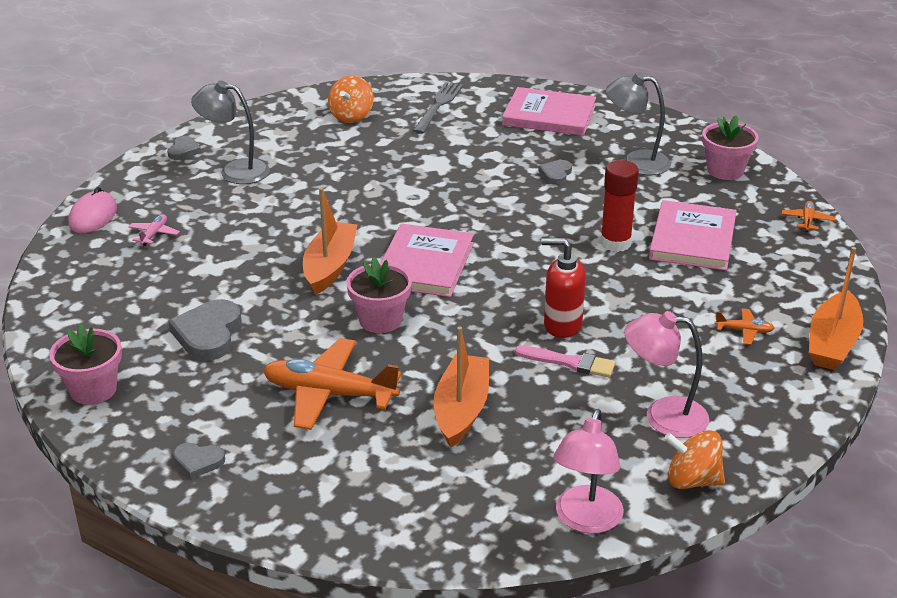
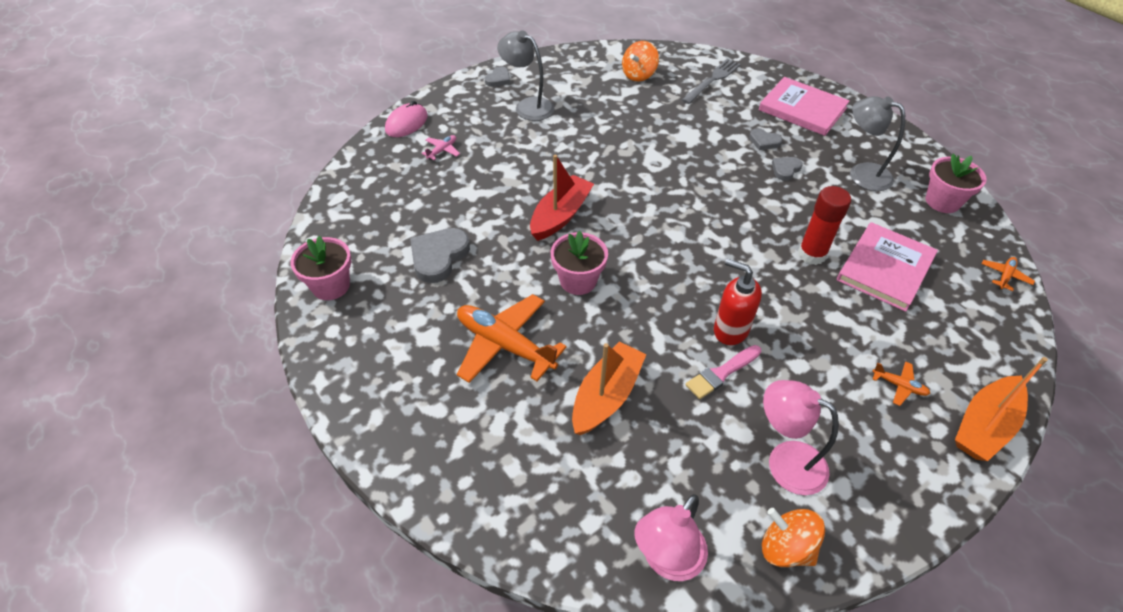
camera: 20 degrees right, 15 degrees up
grey heart [173,443,225,479] -> grey heart moved to [749,128,782,150]
orange boat [303,187,357,295] -> red boat [530,155,594,241]
pink book [380,224,474,297] -> none
pink brush [515,345,615,377] -> pink brush turned 105 degrees clockwise [686,345,761,399]

